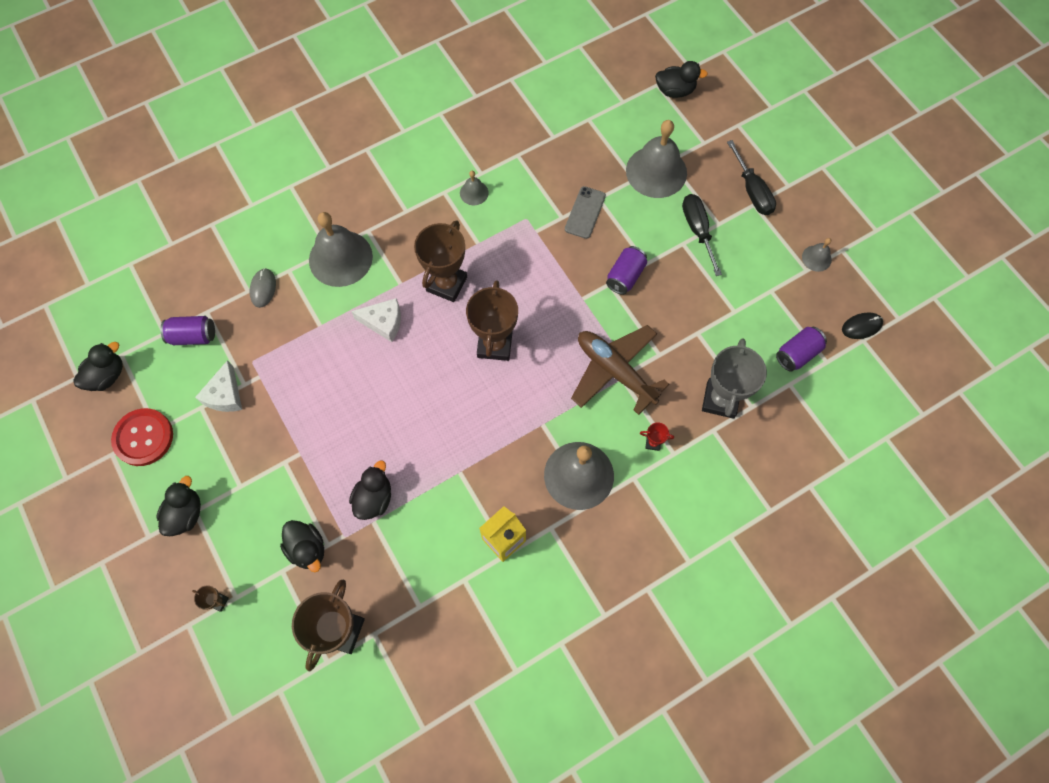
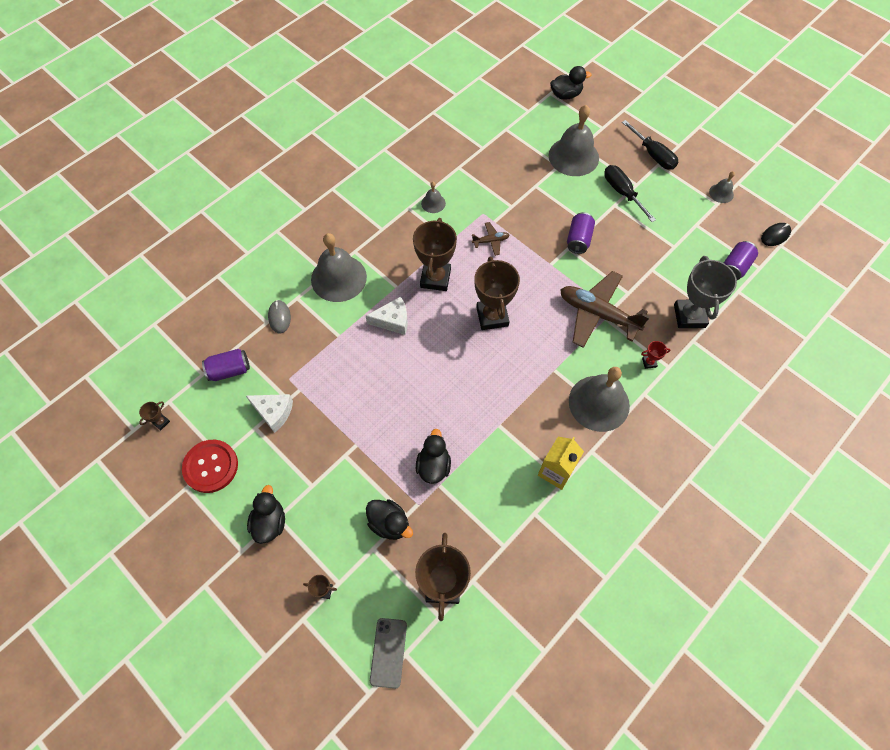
camera: 15 degrees left, 5 degrees down
black duck [73,342,123,391] -> brown trophy [139,401,170,430]
white cheese [195,360,242,412] -> white cheese turned 60 degrees counterclockwise [246,394,293,433]
grey phone [565,186,606,239] -> grey phone moved to [370,618,407,689]
none -> brown plane [472,222,509,256]

